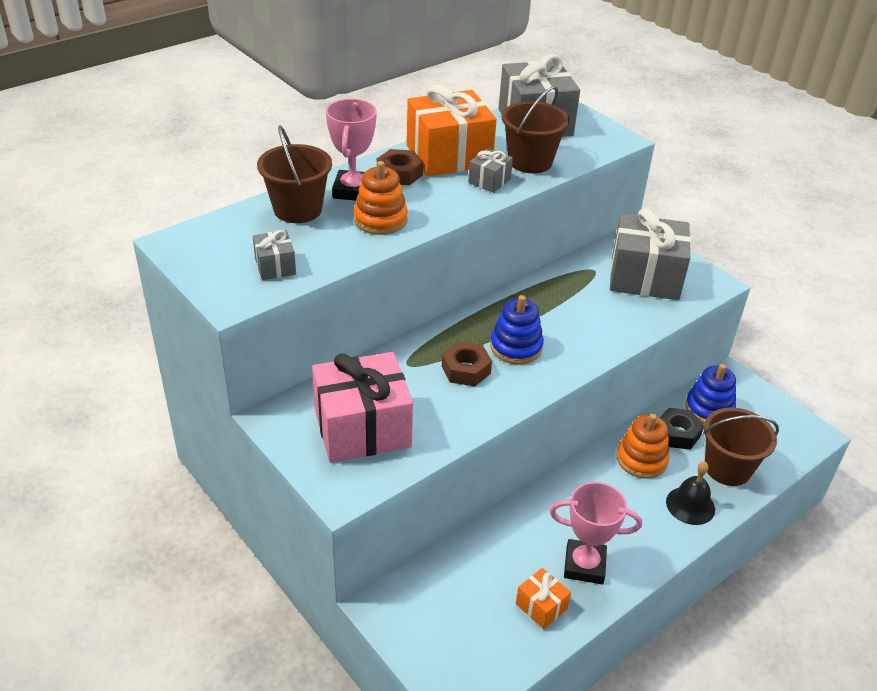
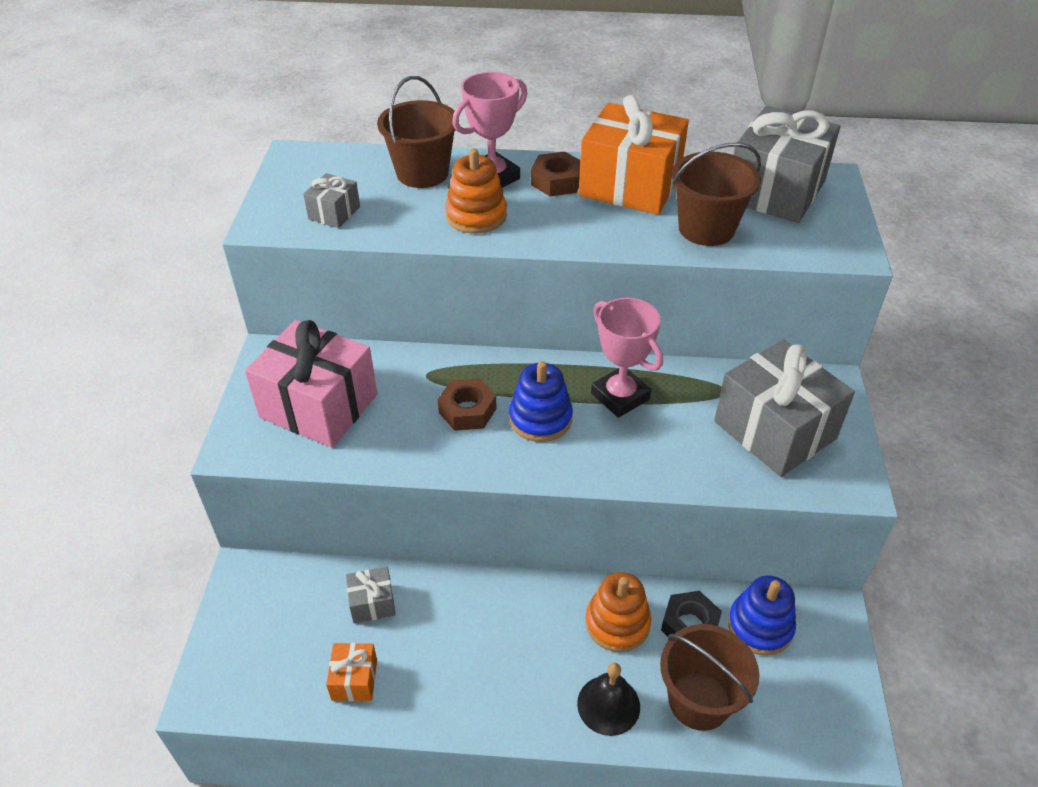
camera: 45 degrees right, 5 degrees up
grey gift [468,148,513,193] -> grey gift moved to [346,567,396,624]
pink trophy [549,482,642,584] -> pink trophy moved to [591,298,663,418]

